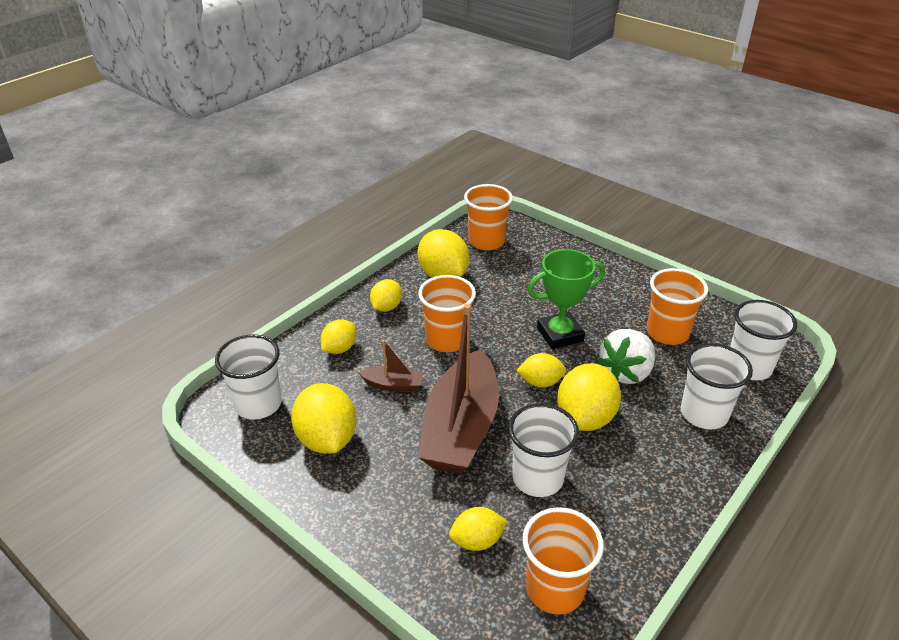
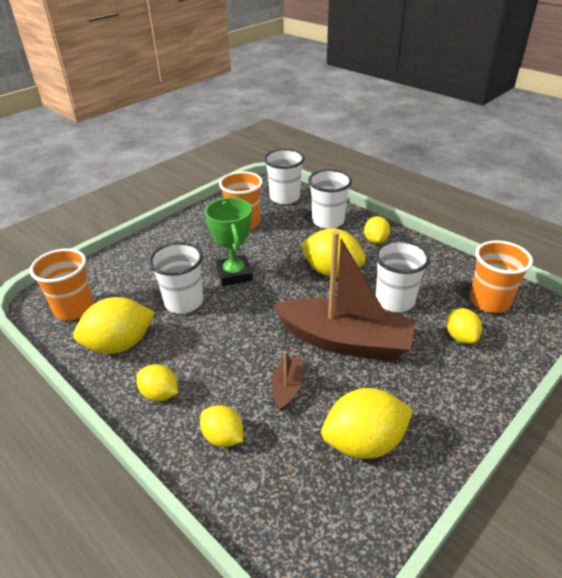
camera: 85 degrees left, 0 degrees up
white cup [215,334,282,420] -> white cup moved to [149,242,203,314]
orange cup [418,275,476,352] -> none
yellow lemon [516,353,566,388] -> yellow lemon moved to [364,216,390,244]
white strawberry [597,329,655,384] -> none

